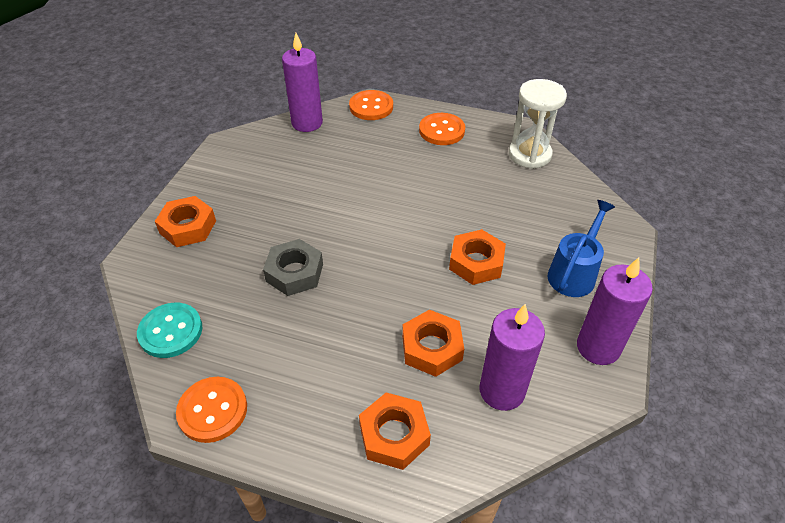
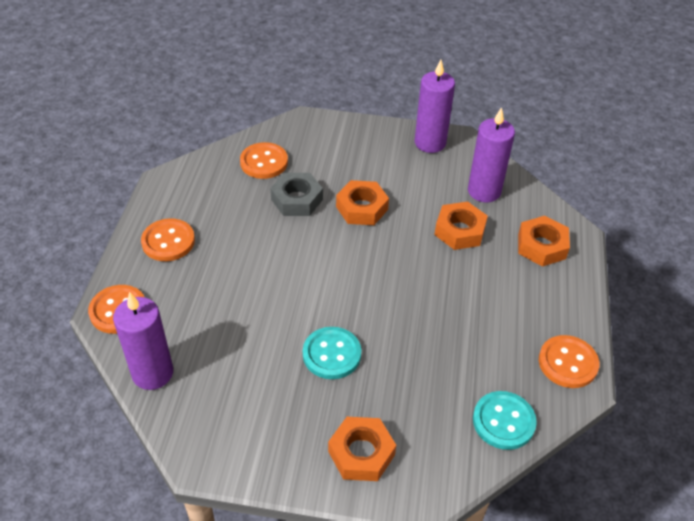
camera: 100 degrees left, 0 degrees up
grey nut [263,239,323,296] -> grey nut moved to [270,173,323,216]
white hourglass [509,79,567,169] -> none
blue watering can [547,200,615,297] -> none
none -> orange button [240,142,288,179]
none -> turquoise button [303,327,361,379]

